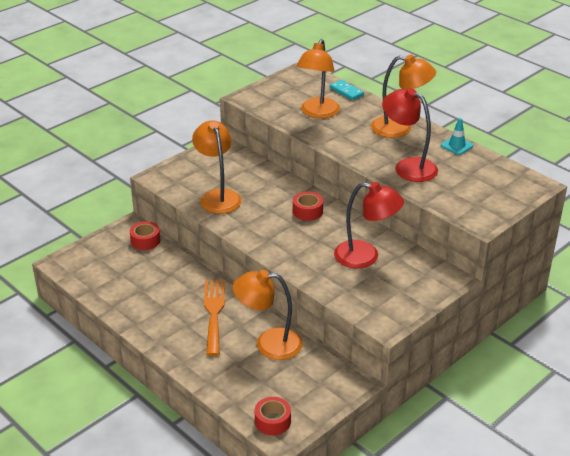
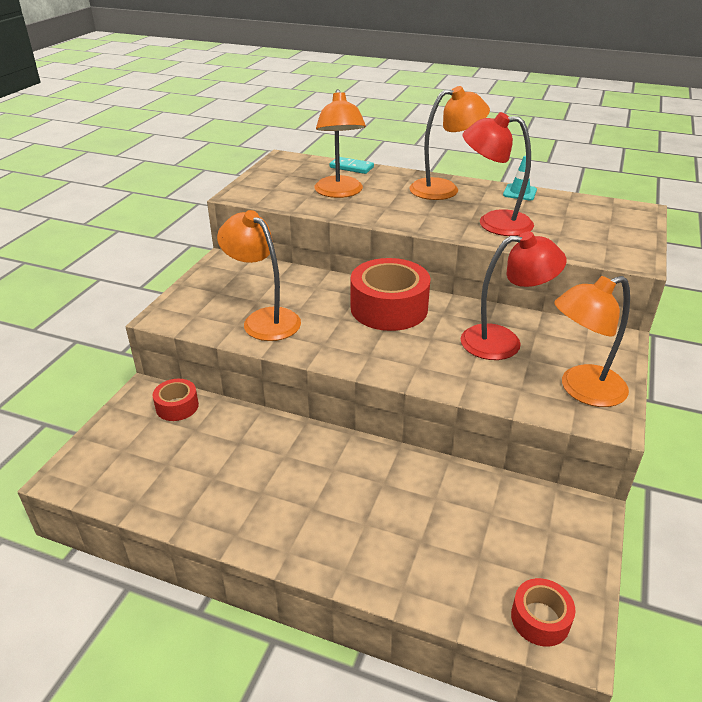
camera: 25 degrees left, 0 degrees up
orange fork [204,280,225,356] -> none
orange lamp [233,270,303,360] -> orange lamp moved to [554,276,630,407]
red tape [293,192,323,221] -> red tape [351,258,430,331], size x1.93

